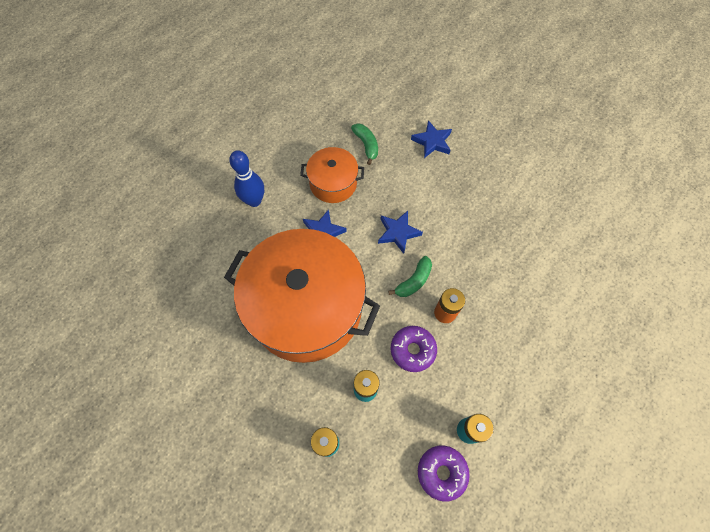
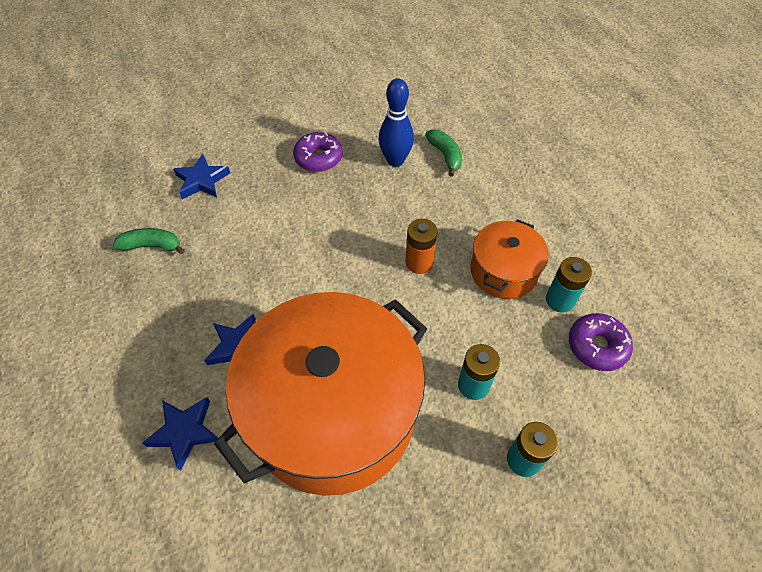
camera: 65 degrees left, 10 degrees down
blue bowling pin [229,150,264,207] -> blue bowling pin moved to [379,78,414,167]
orange pot [300,147,364,203] -> orange pot moved to [470,219,549,299]
blue star [378,211,423,254] -> blue star moved to [143,397,218,471]
green banana [388,256,432,297] -> green banana moved to [425,129,462,177]
purple donut [391,326,437,372] -> purple donut moved to [293,132,343,172]

